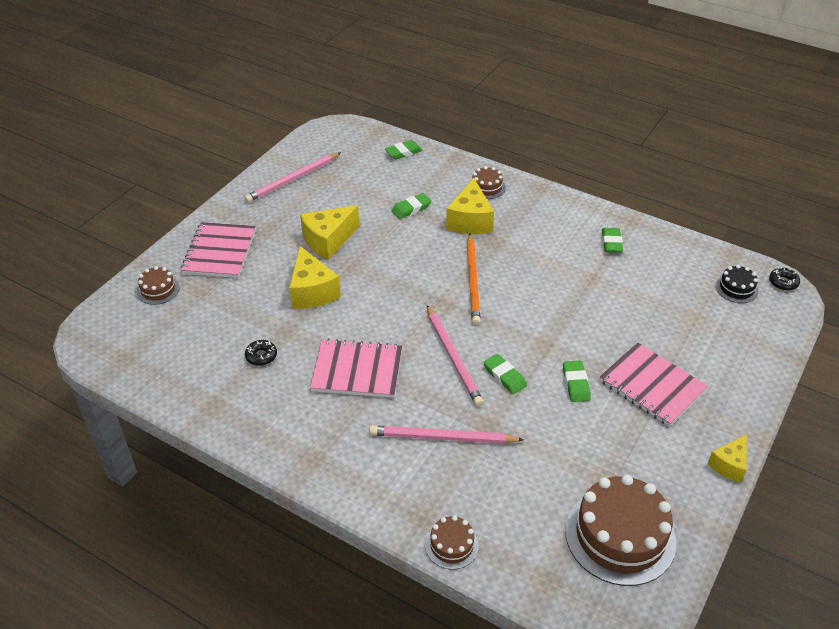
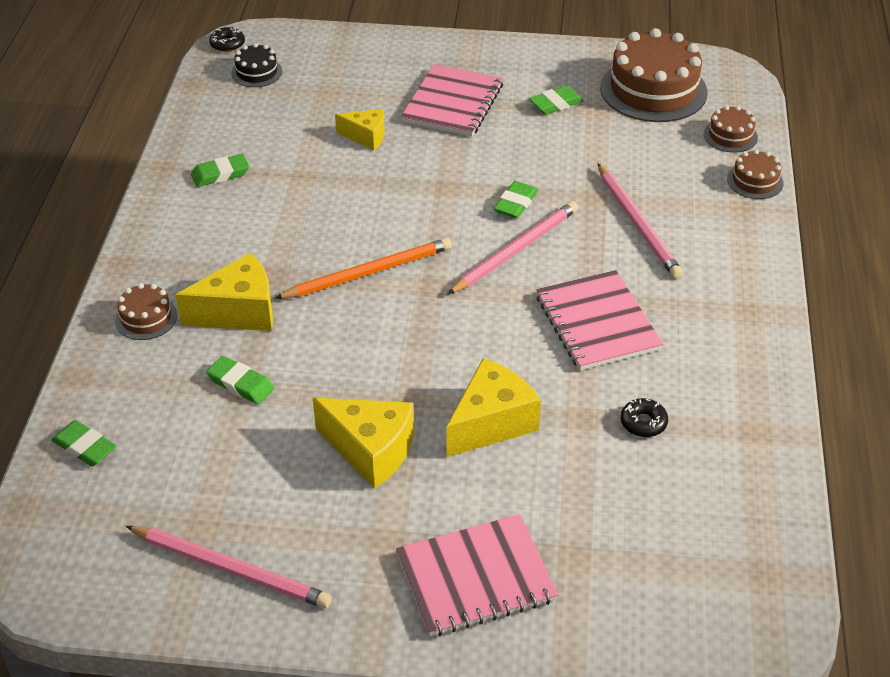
camera: 115 degrees left, 0 degrees up
brown cake [137,266,179,305] -> brown cake moved to [704,105,758,153]
green eraser [563,361,591,402] -> green eraser moved to [529,85,583,114]
yellow cheese [707,434,747,482] -> yellow cheese moved to [335,109,385,150]

